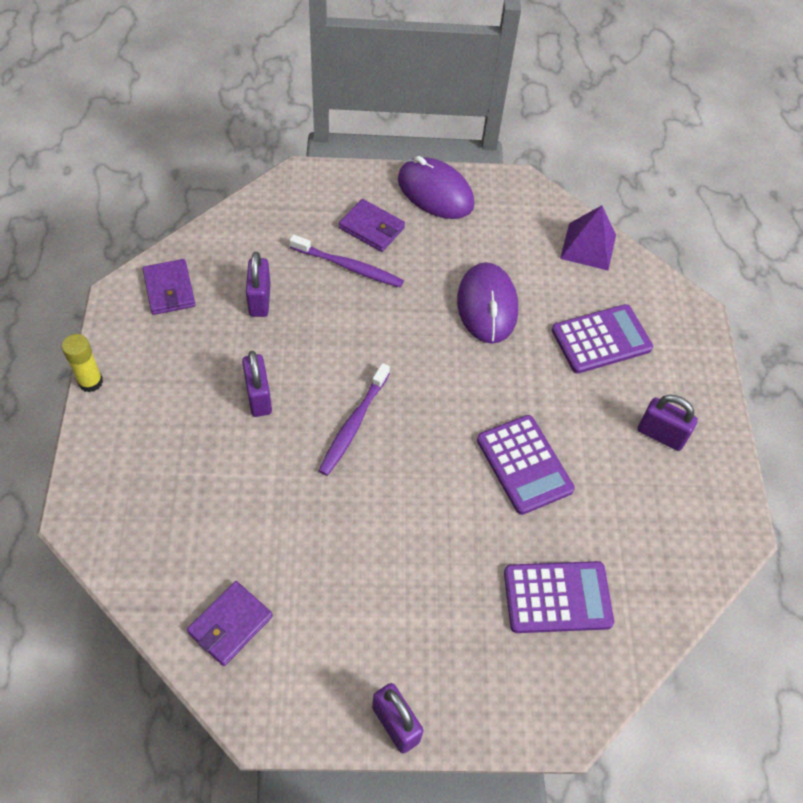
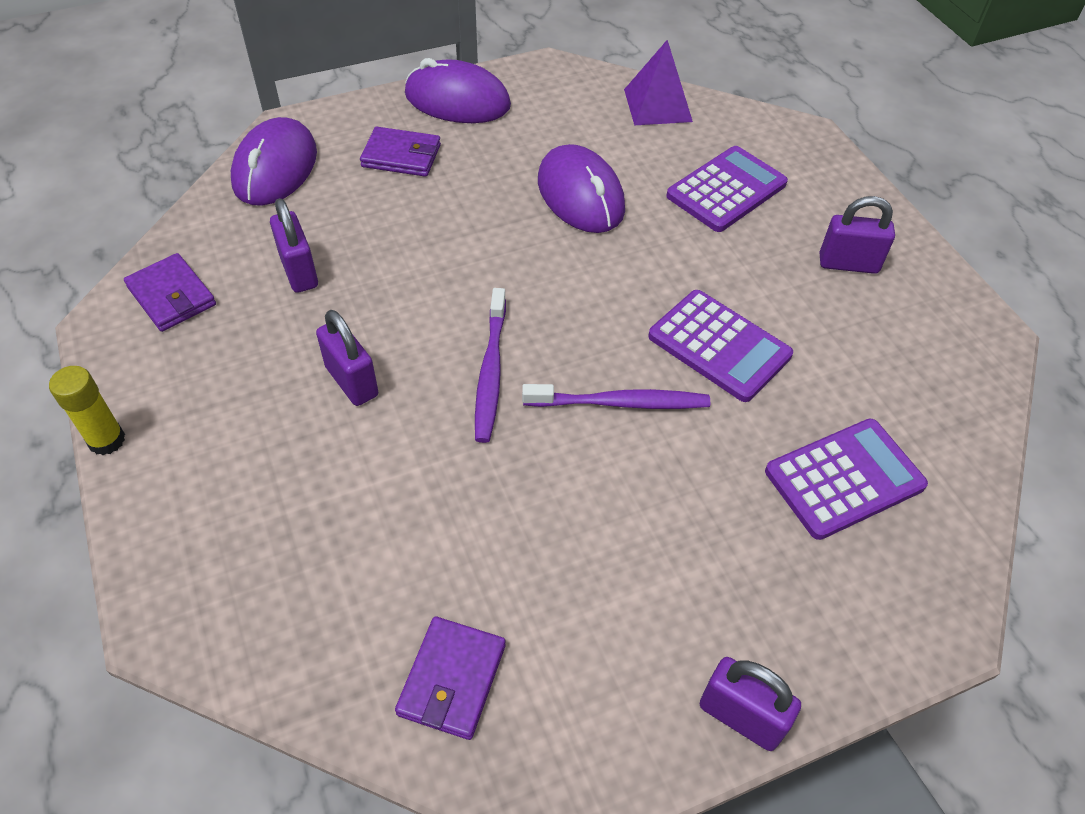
camera: 20 degrees left, 5 degrees down
purple toothbrush [289,235,404,288] -> purple toothbrush moved to [522,384,710,409]
none -> purple mouse [231,117,317,206]

